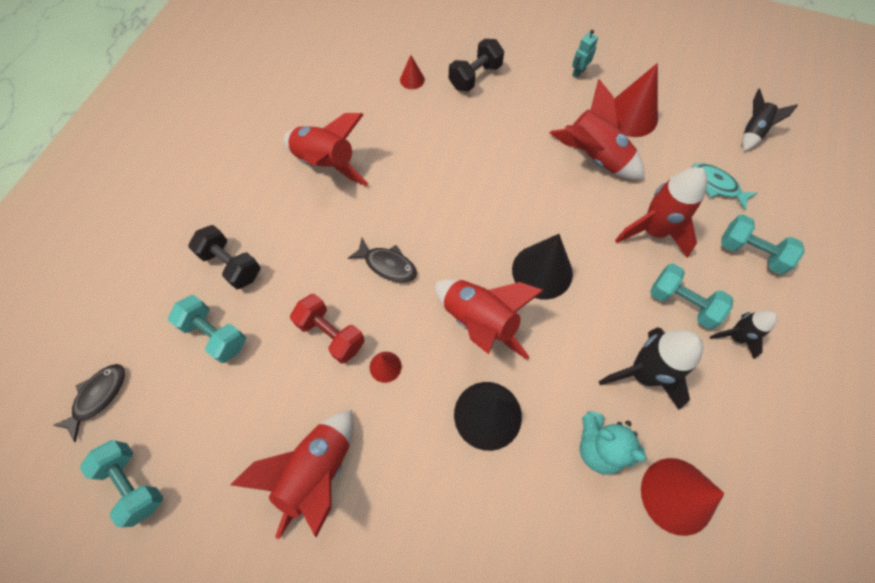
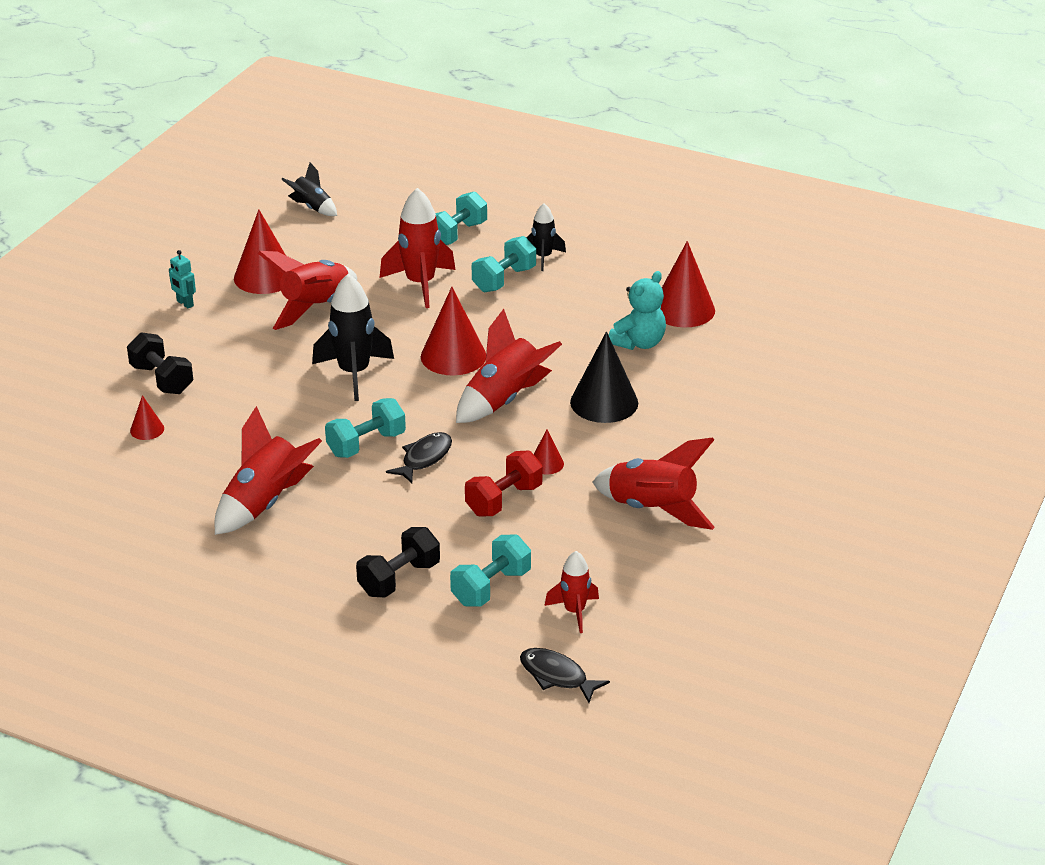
camera: 85 degrees left, 30 degrees down
turquoise dumbbell [80,440,163,527] -> turquoise dumbbell moved to [325,398,406,458]
black cone [512,234,573,299] -> red cone [421,287,486,375]
black rocket [599,327,703,410] -> black rocket moved to [312,274,394,401]
turquoise fish [691,163,757,211] -> none
none -> red rocket [544,551,599,633]

